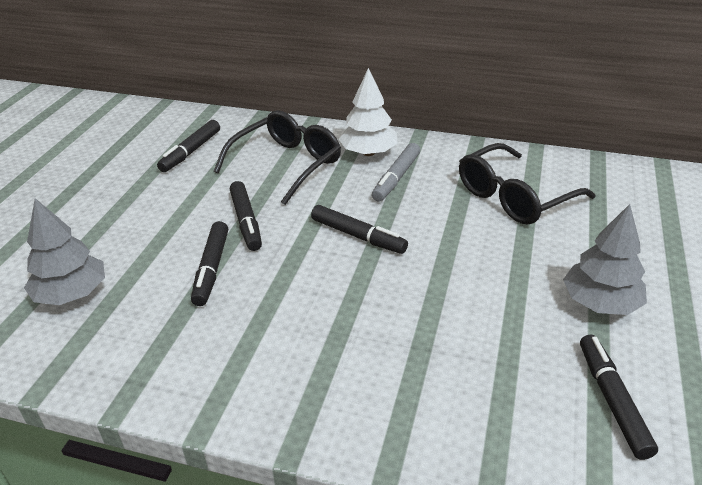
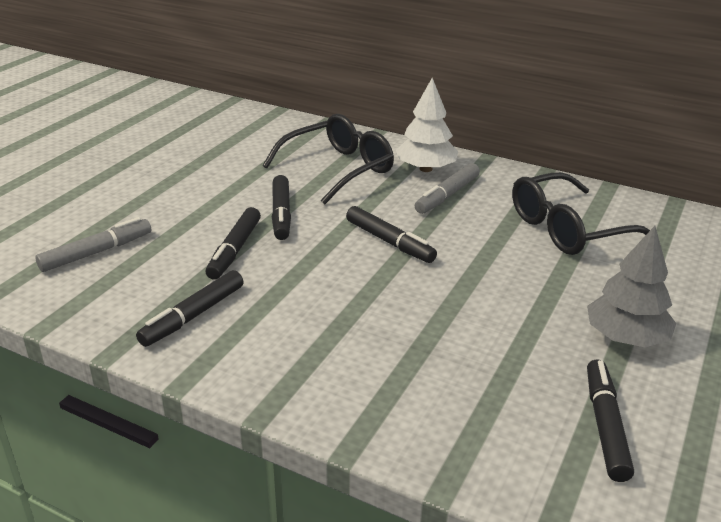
camera: 10 degrees right, 5 degrees down
grey tree [24,198,105,305] -> grey marker [35,217,151,272]
black marker [157,120,220,172] -> black marker moved to [136,270,244,347]

